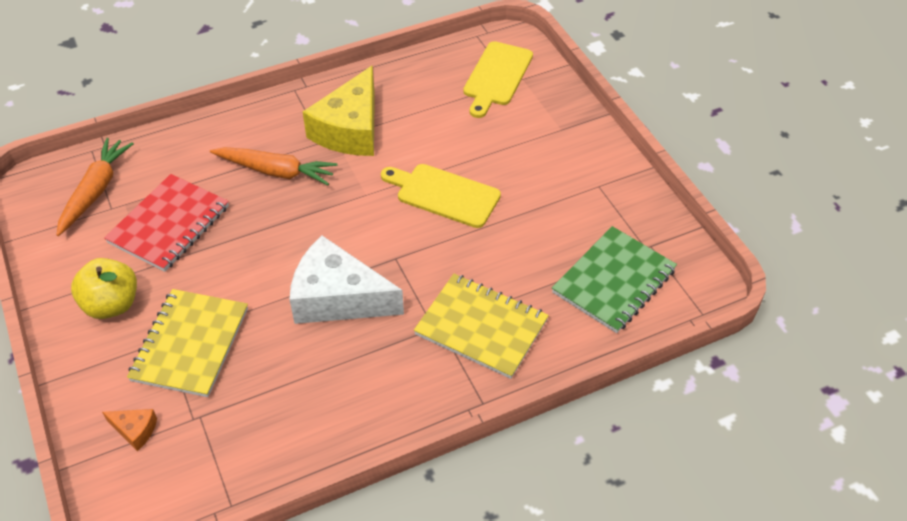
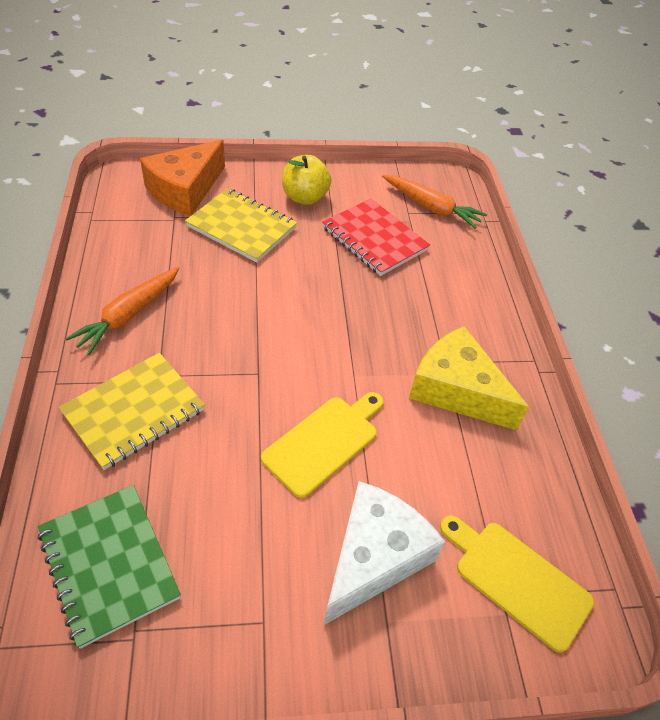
camera: 105 degrees right, 0 degrees up
orange cheese [102,409,157,451] -> orange cheese [140,140,225,216], size x2.37
orange carrot [210,147,337,185] -> orange carrot moved to [65,267,180,355]
white cheese [289,236,404,324] -> white cheese moved to [323,481,445,626]

